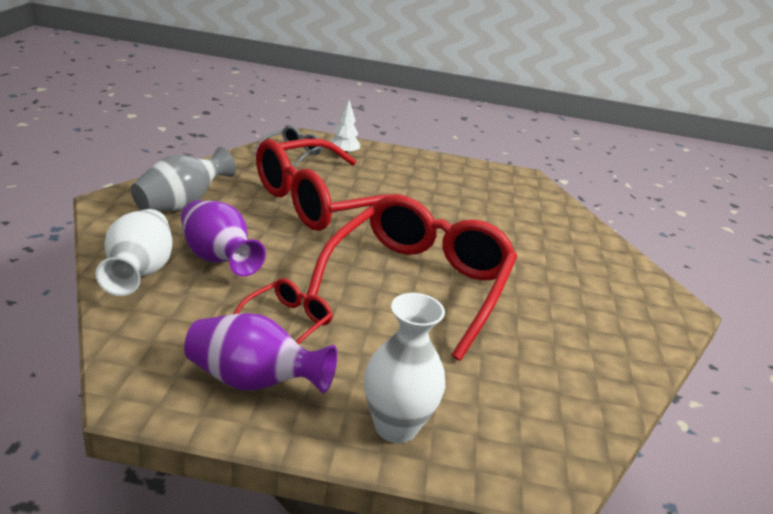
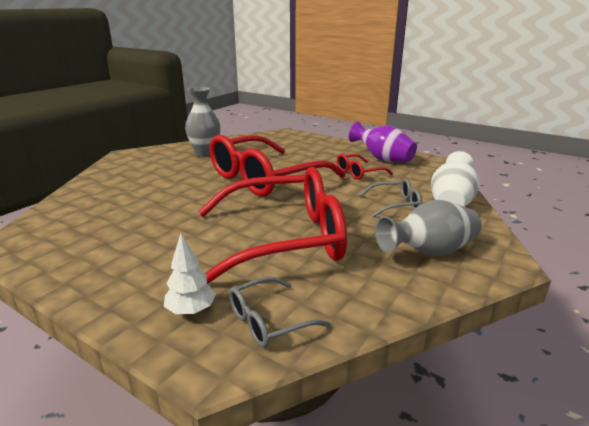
camera: 150 degrees left, 5 degrees down
purple vase [181,200,266,276] -> grey glasses [360,179,422,217]
white vase [364,293,445,443] -> none
none -> grey vase [185,87,220,157]

